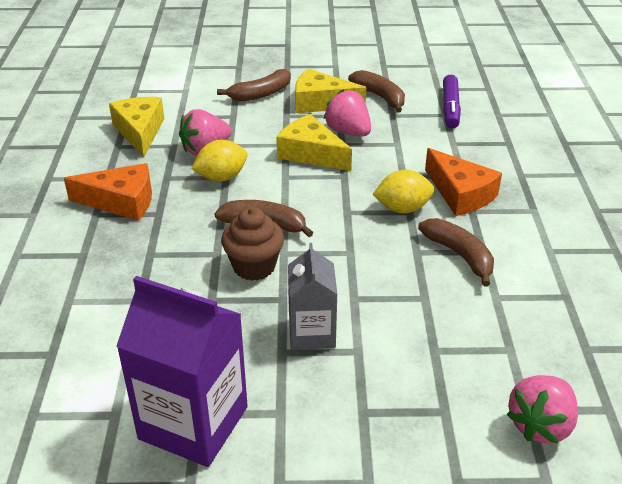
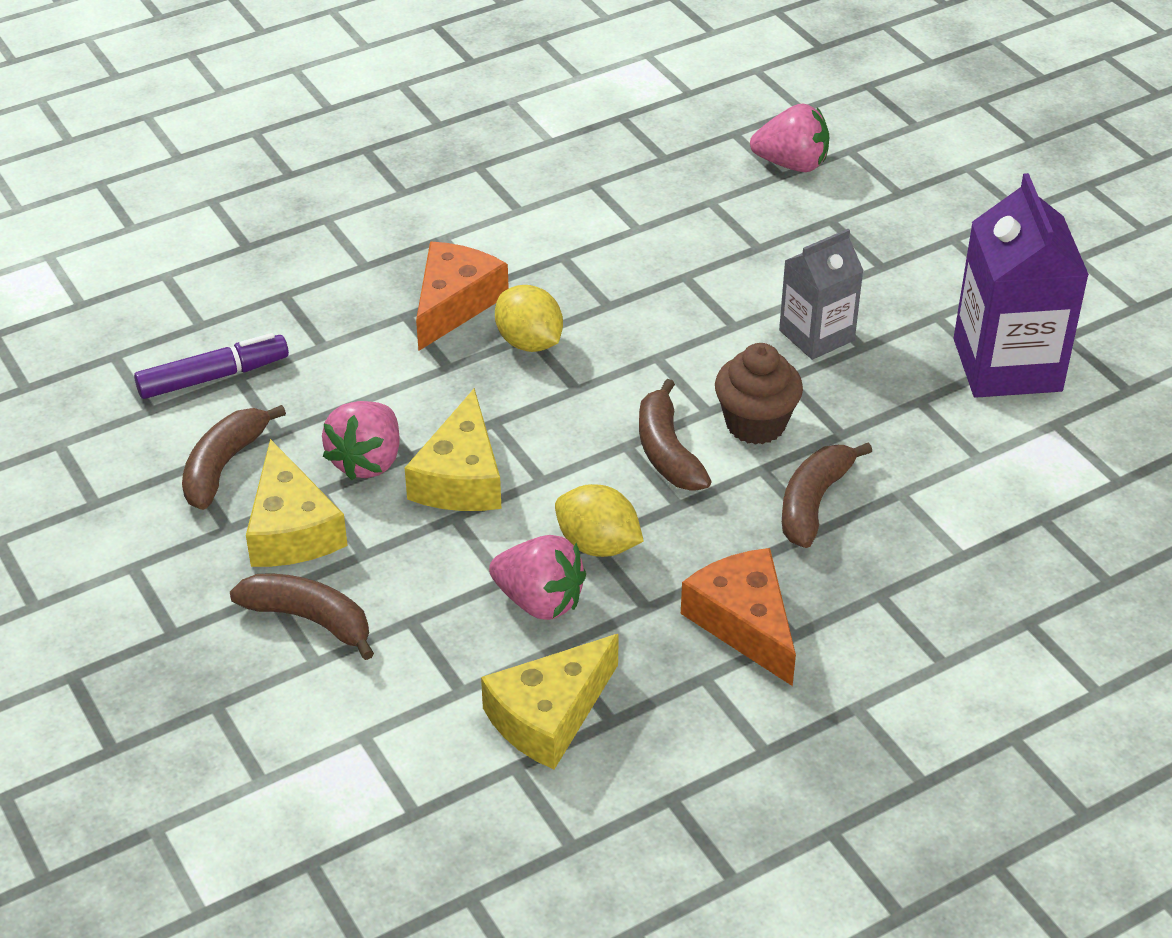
camera: 120 degrees left, 5 degrees up
brown banana [418,218,494,286] -> brown banana moved to [782,442,872,548]

